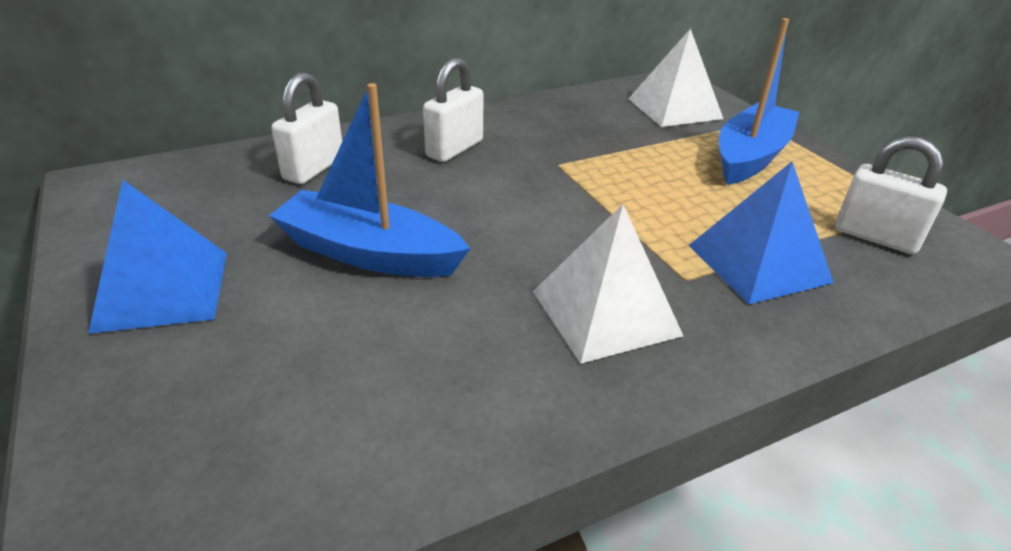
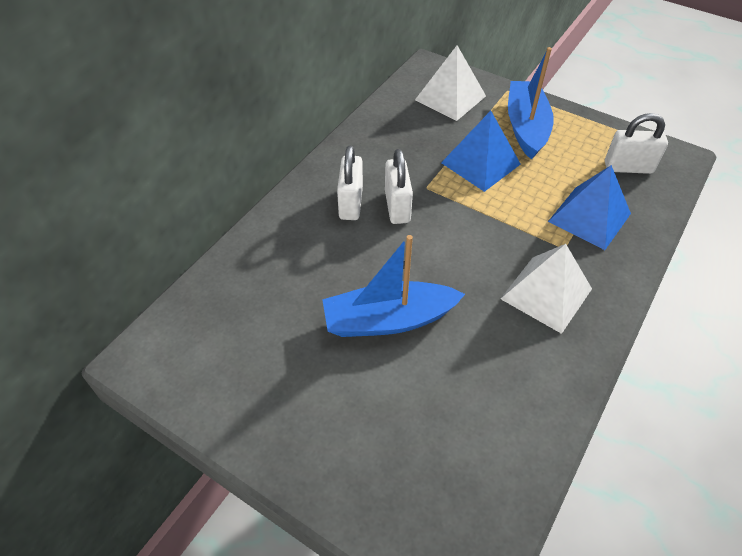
camera: 30 degrees left, 15 degrees up
blue pyramid [88,179,227,334] -> blue pyramid moved to [441,111,521,192]
white padlock [271,73,342,184] -> white padlock moved to [385,149,413,224]

